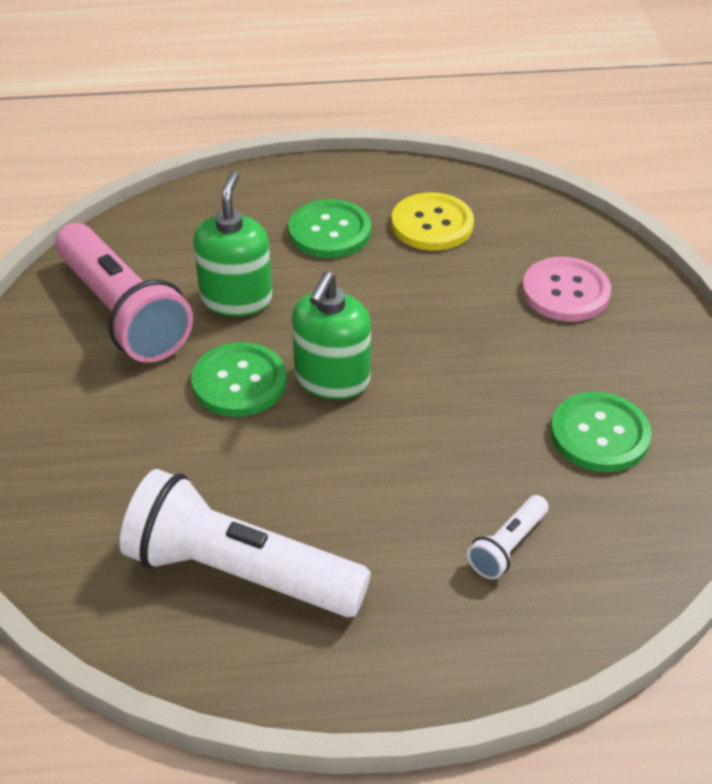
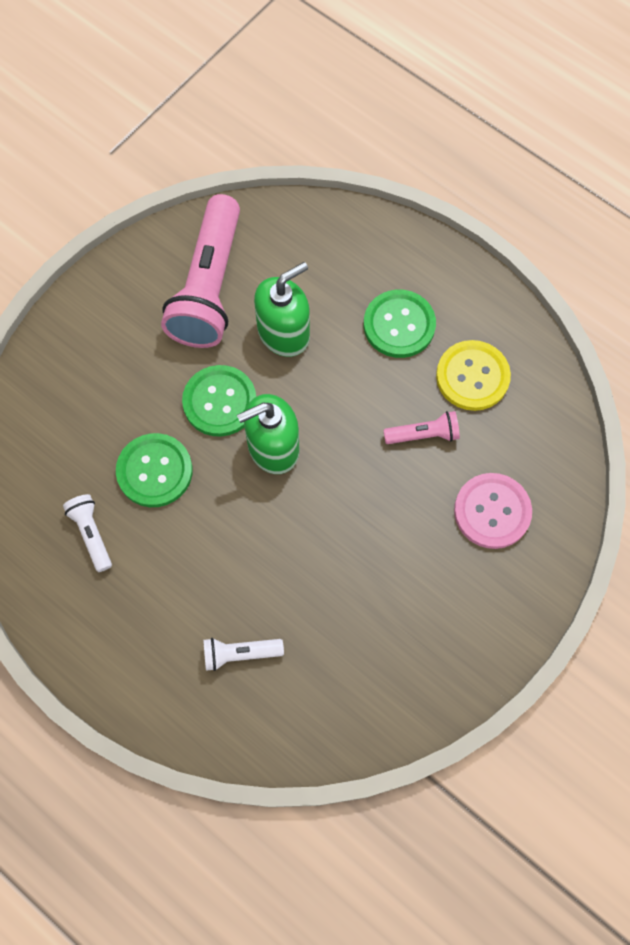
camera: 45 degrees right, 25 degrees up
white flashlight [120,469,371,617] -> white flashlight [63,494,112,572], size x0.45
green button [551,392,652,472] -> green button moved to [116,433,193,507]
none -> pink flashlight [383,411,460,444]

